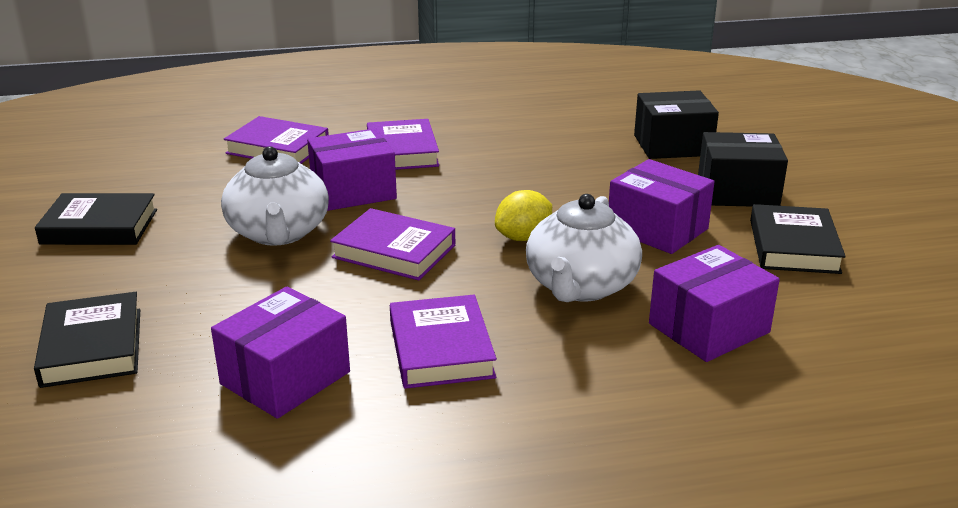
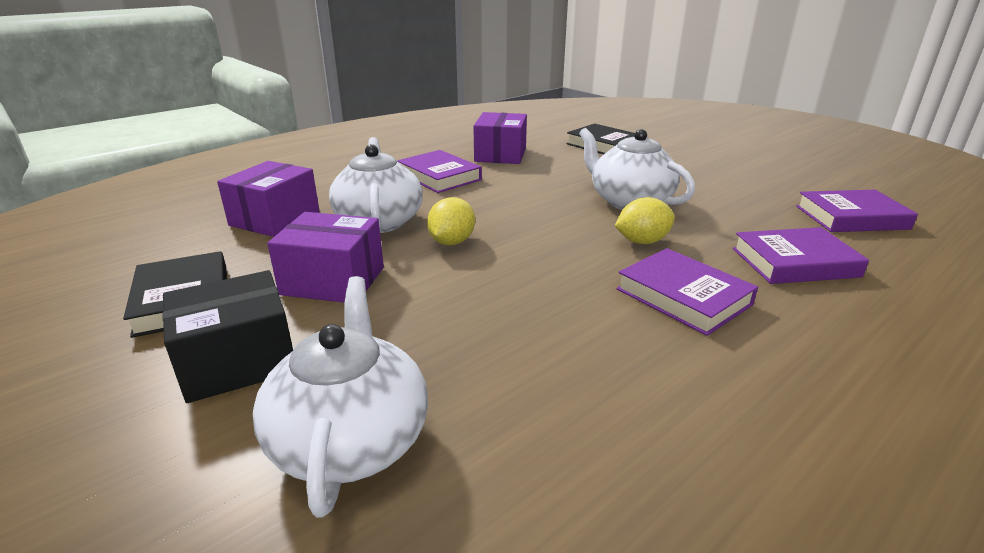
camera: 150 degrees right, 0 degrees up
black book [35,193,157,245] -> none
purple box [307,128,397,211] -> yellow lemon [615,197,675,244]
purple book [330,208,455,281] -> purple book moved to [796,190,918,232]
black box [634,90,719,159] -> white teapot [253,276,428,518]

